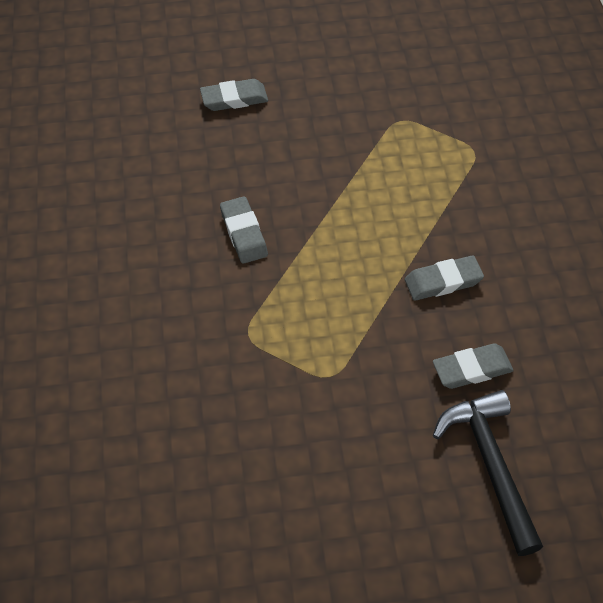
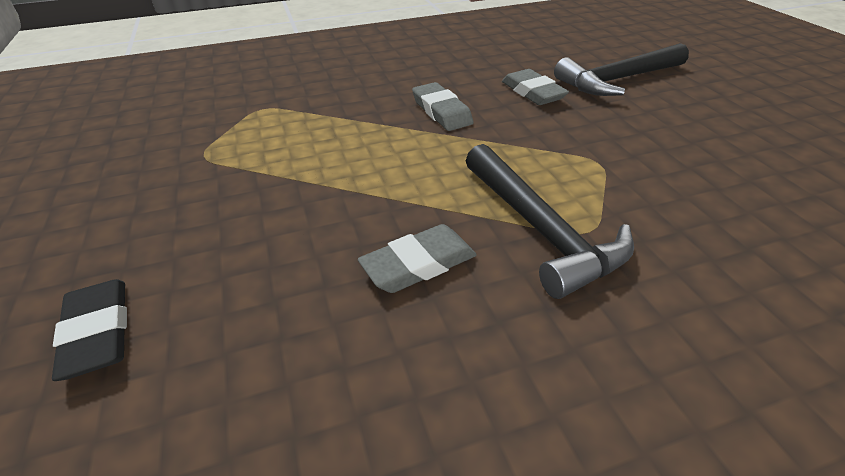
camera: 100 degrees left, 15 degrees down
grey eraser [200,79,268,111] -> black eraser [52,279,127,381]
none -> black hammer [466,144,634,299]

